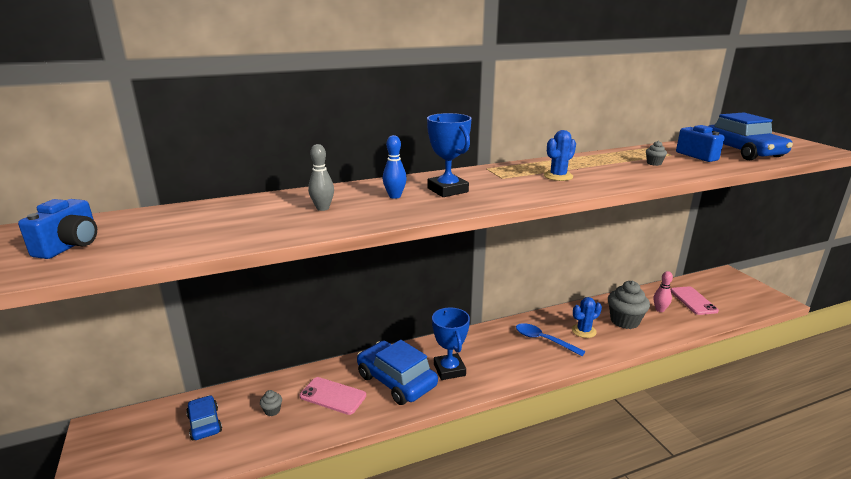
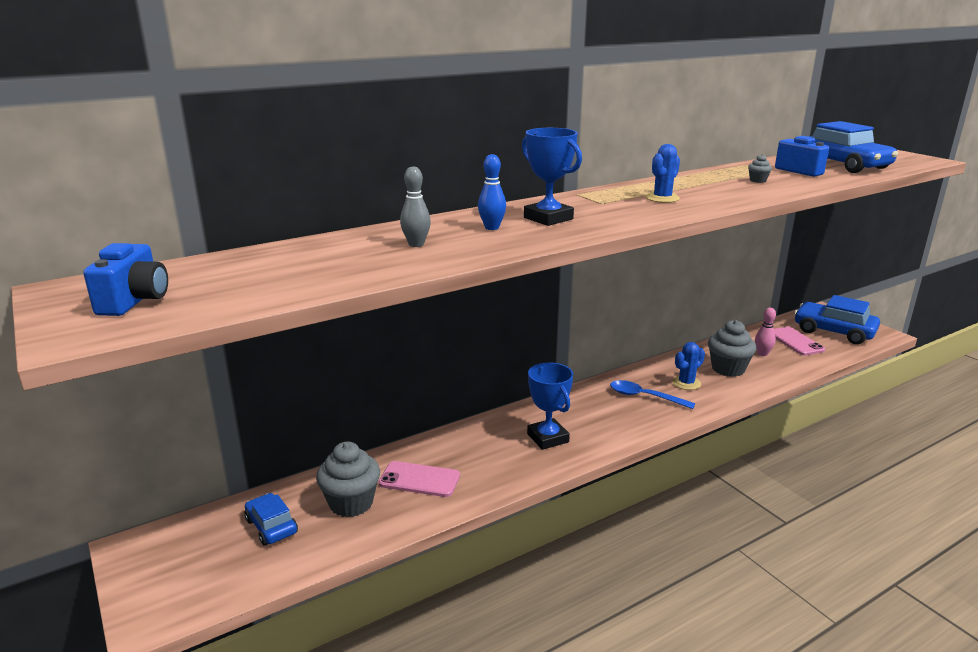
camera: 10 degrees left, 0 degrees up
grey cupcake [260,390,282,416] -> grey cupcake [316,441,380,517], size x2.30
blue car [357,340,438,405] -> blue car moved to [794,295,880,344]

